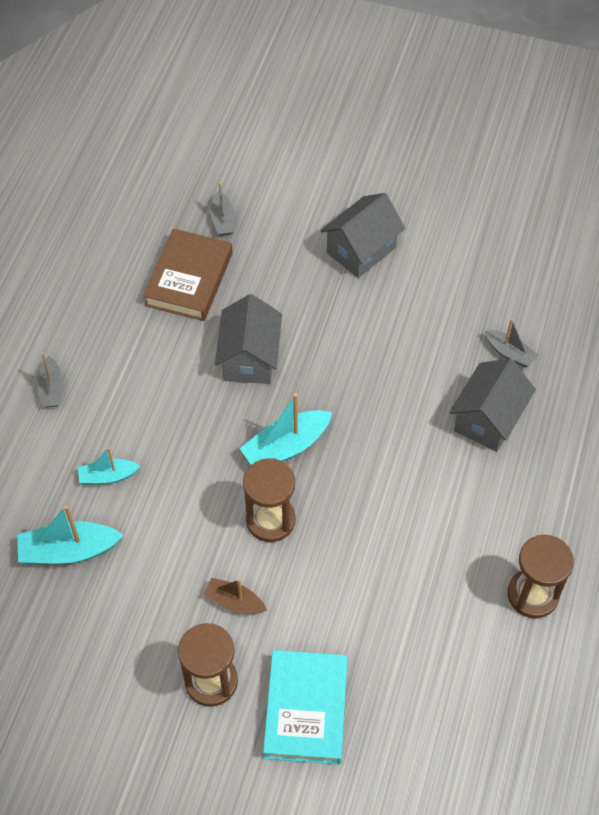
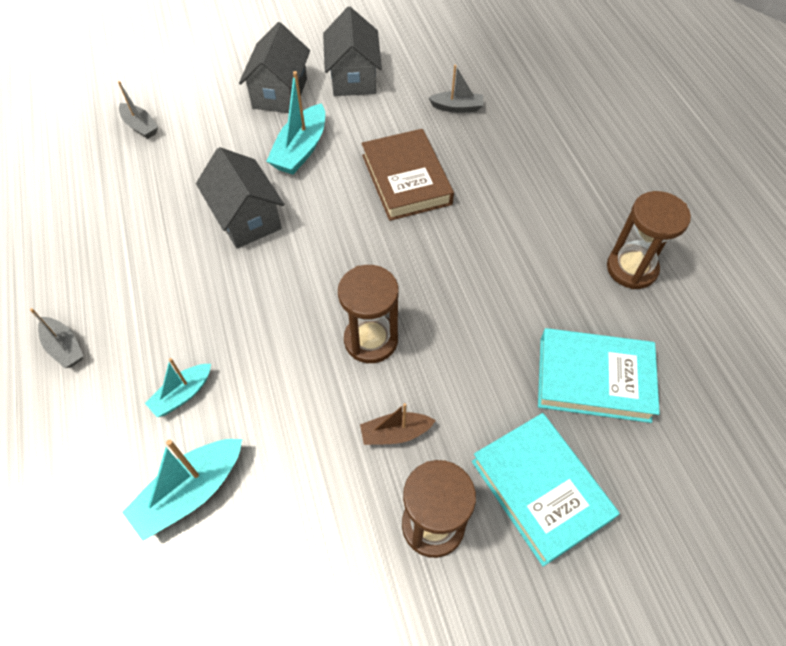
camera: 35 degrees left, 0 degrees up
brown book [143,229,233,321] -> brown book moved to [362,129,454,221]
turquoise boat [240,393,332,465] -> turquoise boat moved to [266,71,325,175]
grey house [449,359,536,452] -> grey house moved to [323,7,382,96]
none -> turquoise book [538,328,660,423]

